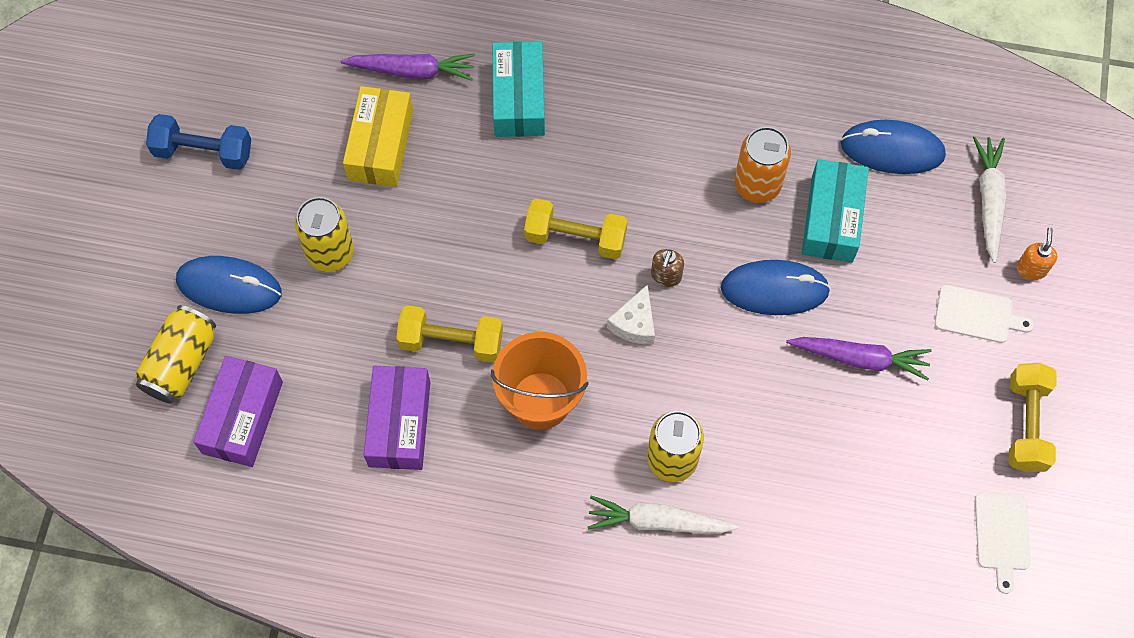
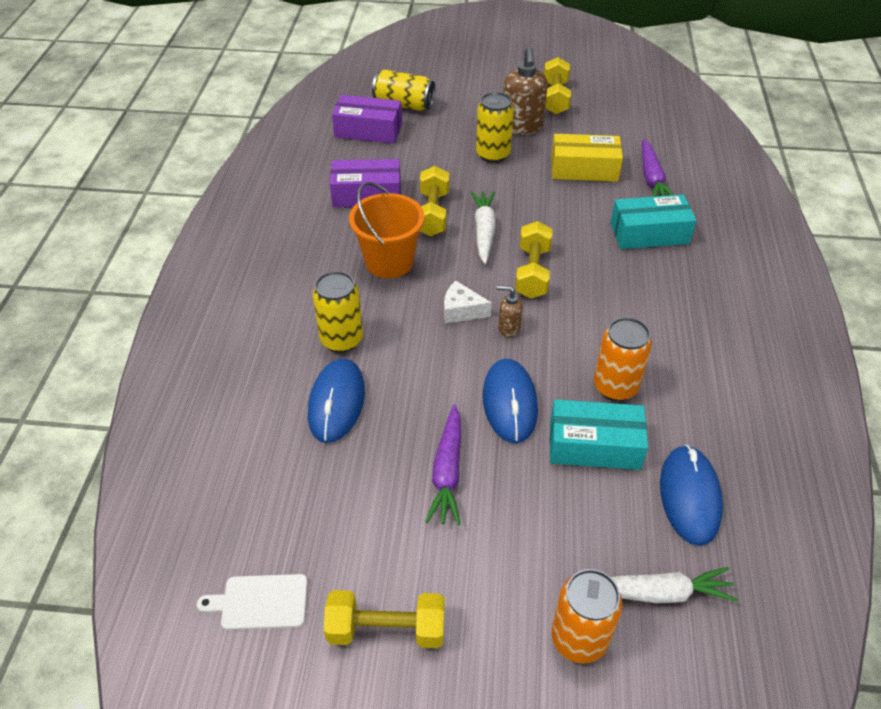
camera: 85 degrees right, 20 degrees down
blue dumbbell [146,114,251,170] -> yellow dumbbell [544,57,571,114]
blue mouse [176,256,282,314] -> blue mouse moved to [308,358,365,443]
white carrot [587,496,739,533] -> white carrot moved to [471,191,496,264]
white cutting board [935,285,1034,343] -> none
orange soap dispenser [1016,227,1057,280] -> orange can [551,569,623,664]
none -> brown soap dispenser [503,47,548,135]

